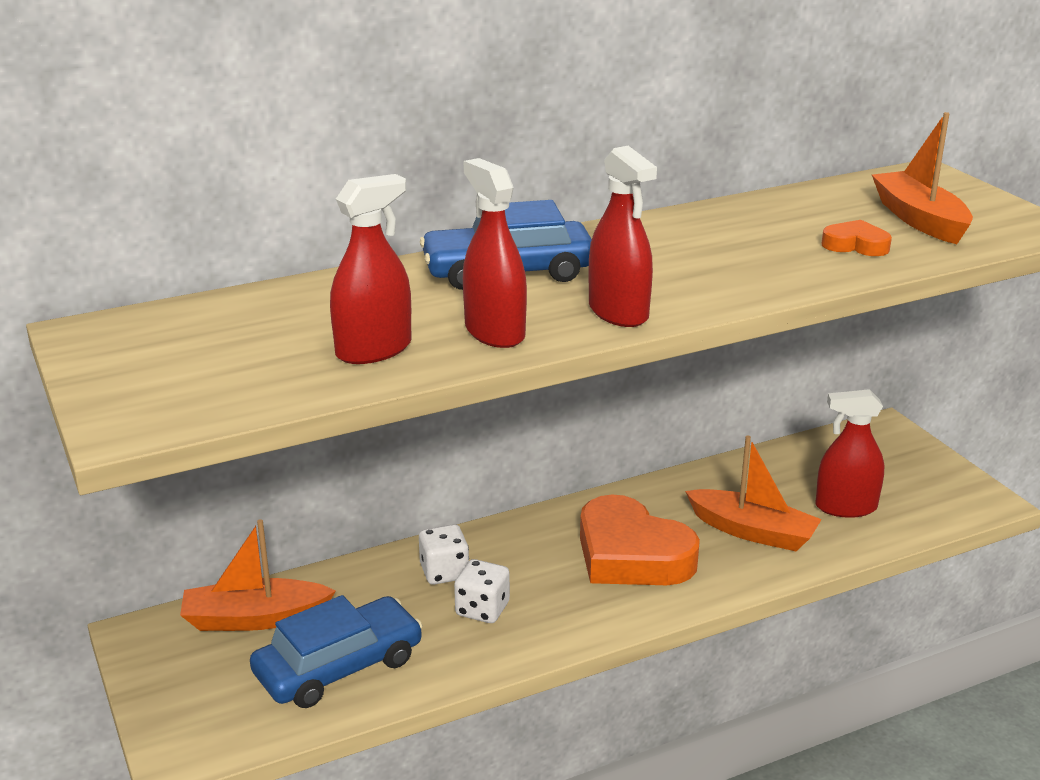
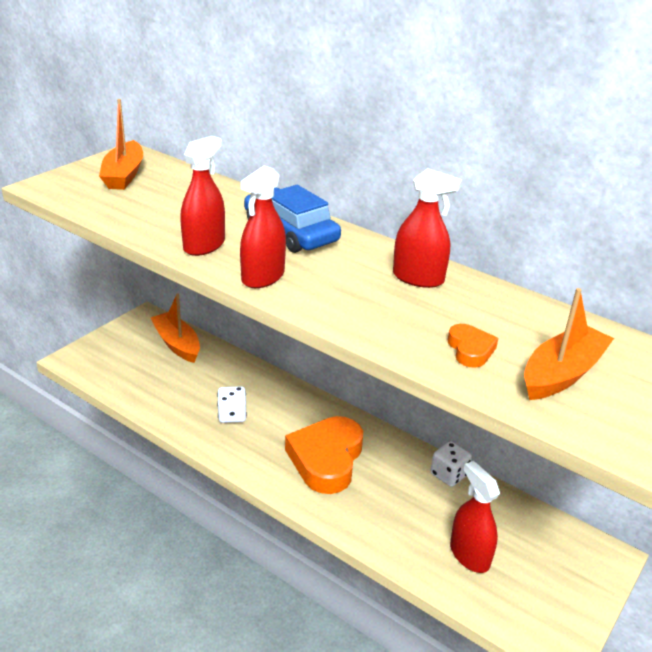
camera: 60 degrees right, 5 degrees up
blue car [250,595,423,708] -> none
red spray bottle [330,174,411,364] -> red spray bottle moved to [393,168,462,288]
white dice [419,524,469,585] -> white dice moved to [431,441,472,487]
orange boat [685,436,822,551] -> orange boat moved to [99,99,143,190]

